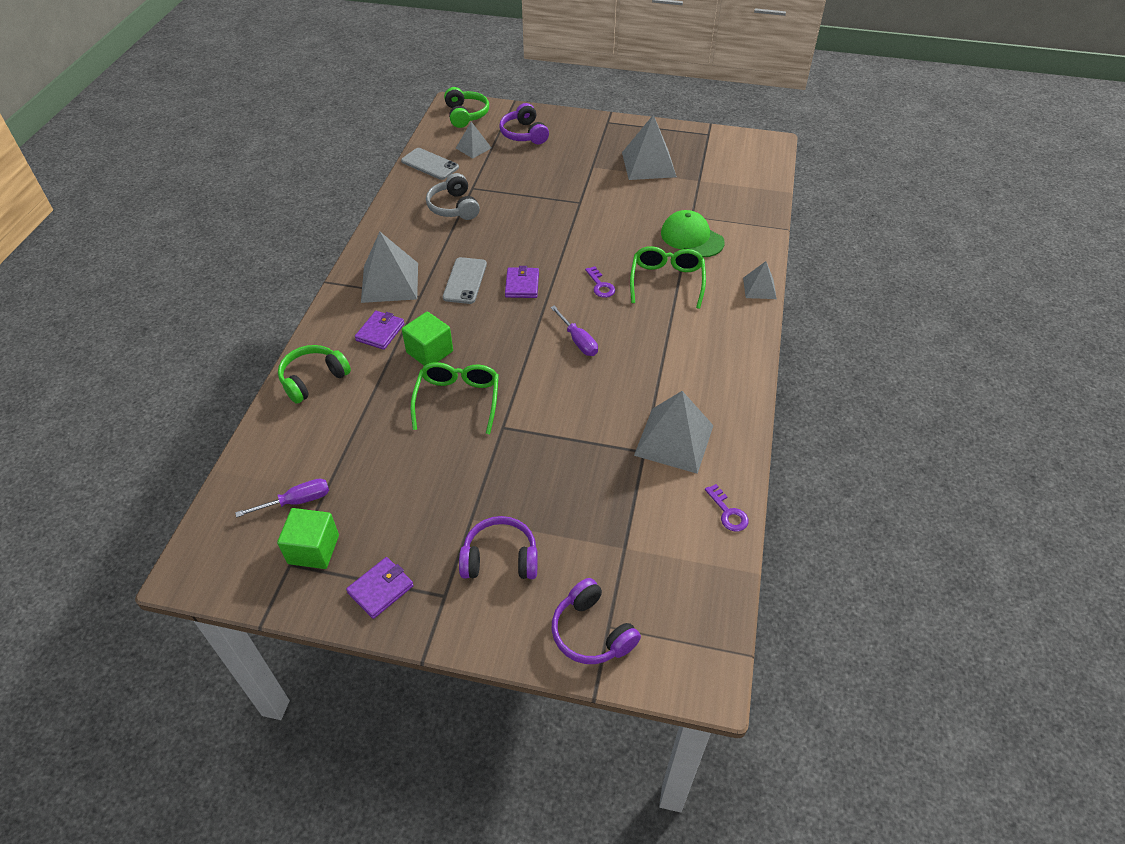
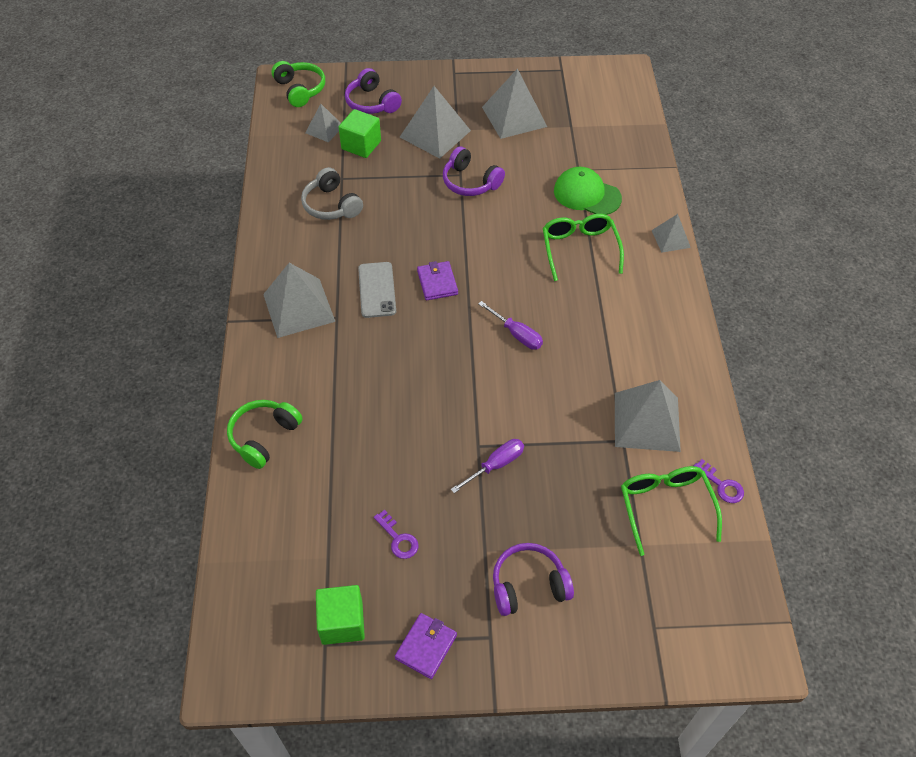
camera: 15 degrees left, 5 degrees up
purple screwdriver [235,479,329,517] -> purple screwdriver moved to [451,439,524,493]
purple wallet [355,311,405,350] -> none
grey phone [401,148,459,180] -> none
green cube [402,312,453,366] -> green cube moved to [339,109,381,158]
green glasses [411,362,499,434] -> green glasses moved to [621,466,722,556]
purple headphones [552,578,641,664] -> purple headphones moved to [443,146,505,196]
purple key [585,266,615,298] -> purple key moved to [374,510,418,559]
none -> grey pyramid [400,86,471,159]

